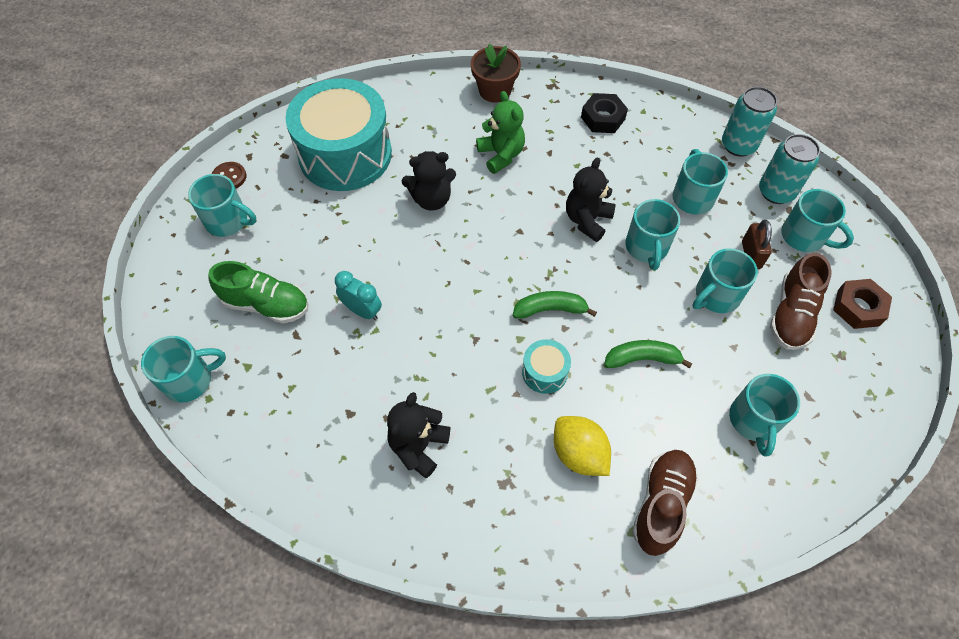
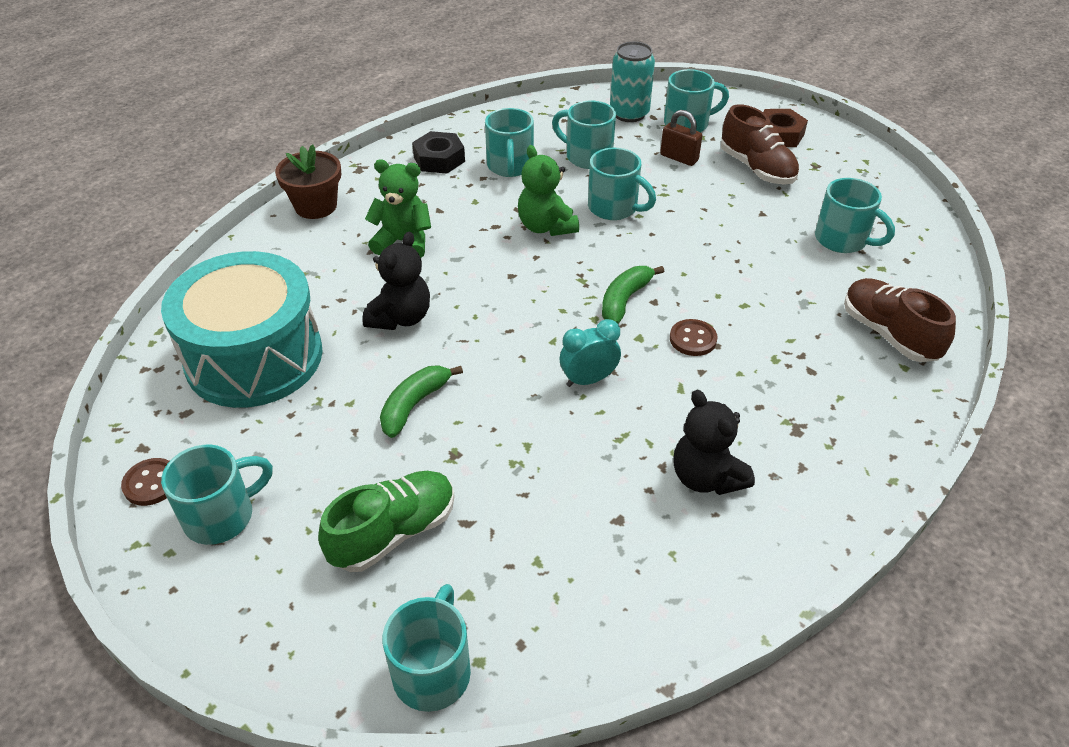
camera: 55 degrees left, 15 degrees down
turquoise clock [335,271,382,320] -> turquoise clock moved to [560,319,621,387]
turquoise drum [522,339,571,394] -> brown button [670,319,717,356]
yellow lemon [554,416,611,476] -> none
black teddy bear [566,157,616,242] -> green teddy bear [518,145,579,236]
green banana [604,340,692,369] -> green banana moved to [380,365,463,438]
turquoise mug [692,248,758,313] -> turquoise mug moved to [485,108,534,177]
turquoise can [722,87,777,157] -> none

